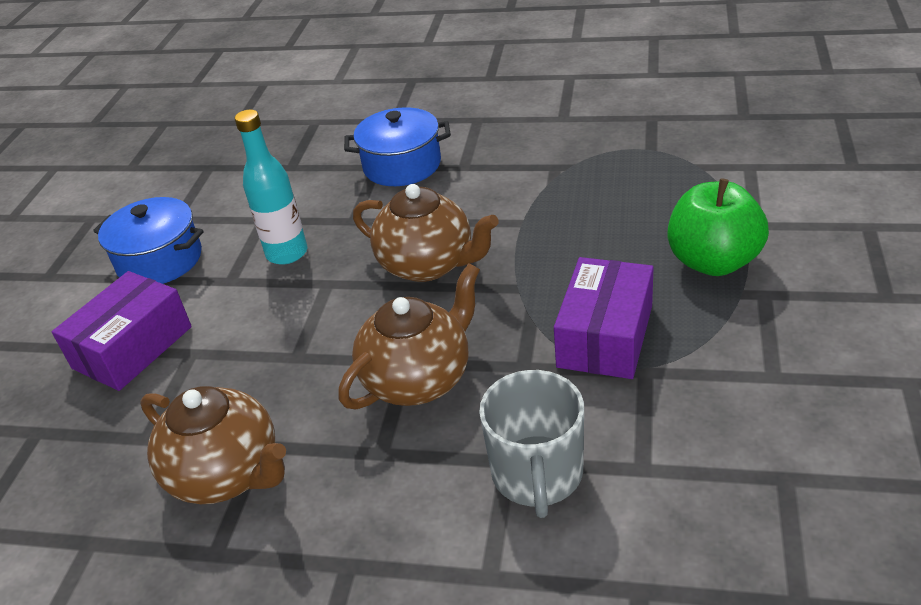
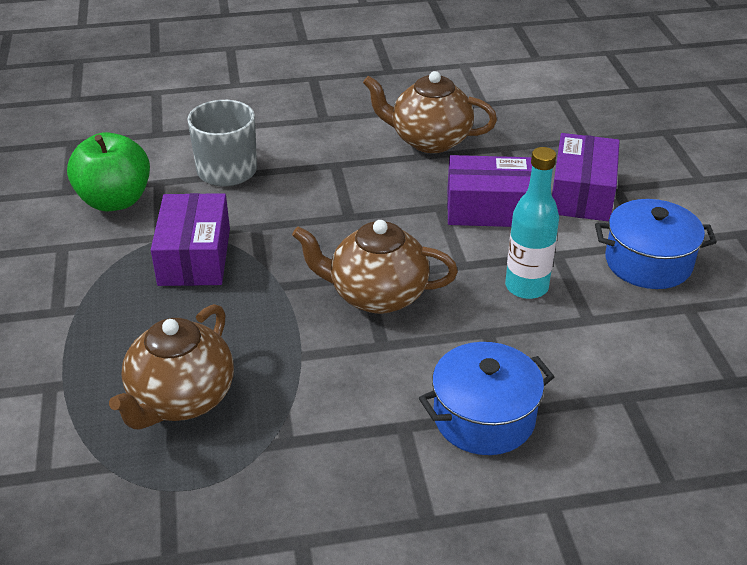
camera: 155 degrees right, 0 degrees up
brown teapot [338,263,480,409] -> brown teapot moved to [109,304,234,429]
green apple [667,178,769,276] -> green apple moved to [67,132,150,212]
none -> purple box [447,155,532,227]

